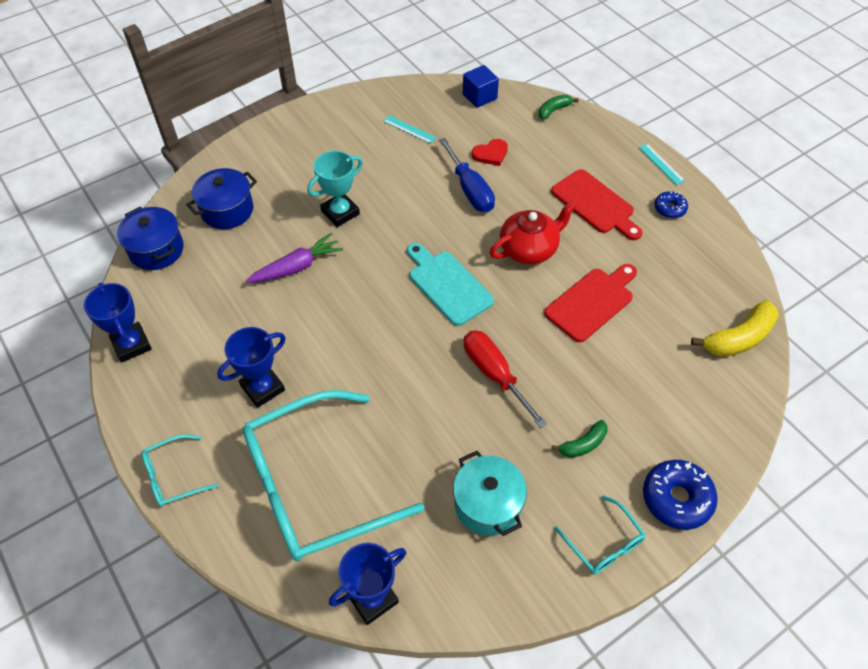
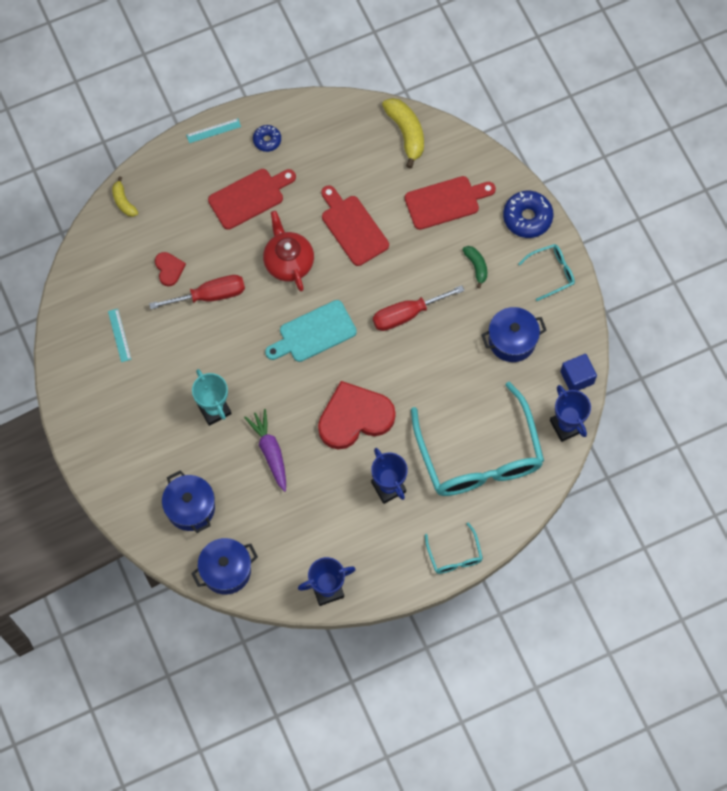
camera: 80 degrees left, 15 degrees up
turquoise ruler [383,115,436,144] -> turquoise ruler turned 60 degrees counterclockwise [108,309,131,362]
blue screwdriver [439,138,495,212] -> red screwdriver [149,275,245,309]
turquoise pot [453,451,527,536] -> blue pot [481,307,547,362]
blue cube [463,65,499,108] -> blue cube moved to [560,354,597,391]
green banana [539,95,579,119] -> yellow banana [112,176,138,217]
none -> red heart [318,381,396,450]
none -> red cutting board [405,176,496,230]

